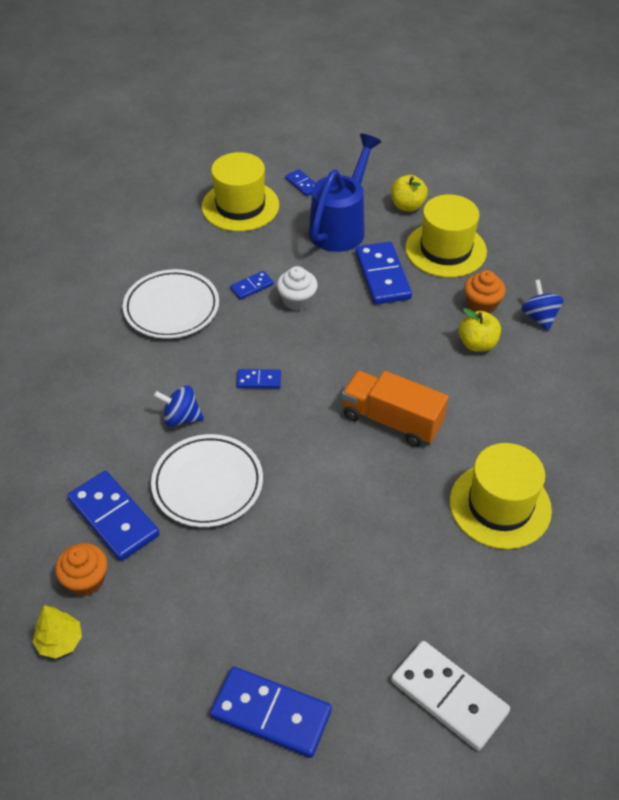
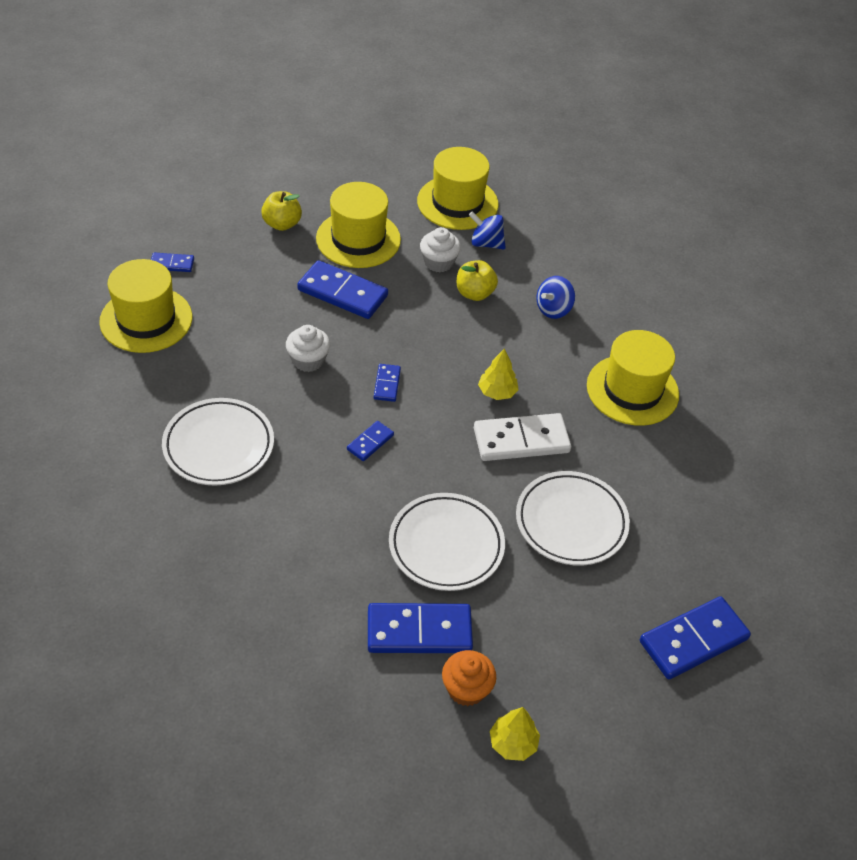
camera: 55 degrees left, 0 degrees up
blue spinning top [154,385,204,427] -> blue spinning top moved to [536,276,575,319]
blue domino [230,271,274,300] -> blue domino moved to [374,364,401,402]
blue watering can [309,134,381,252] -> none
orange truck [342,371,449,447] -> yellow tree [478,348,519,400]
white domino [391,641,510,751] -> white domino moved to [474,413,571,461]
orange cupcake [464,270,506,314] -> white cupcake [420,227,461,272]
none -> yellow hat [417,147,499,230]
none -> white plate [516,471,630,566]

